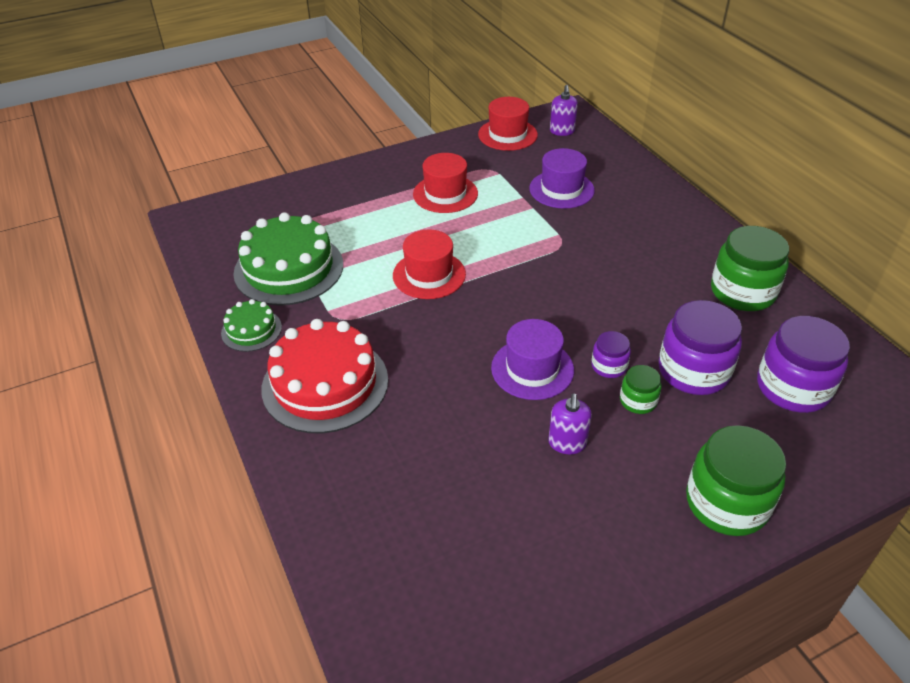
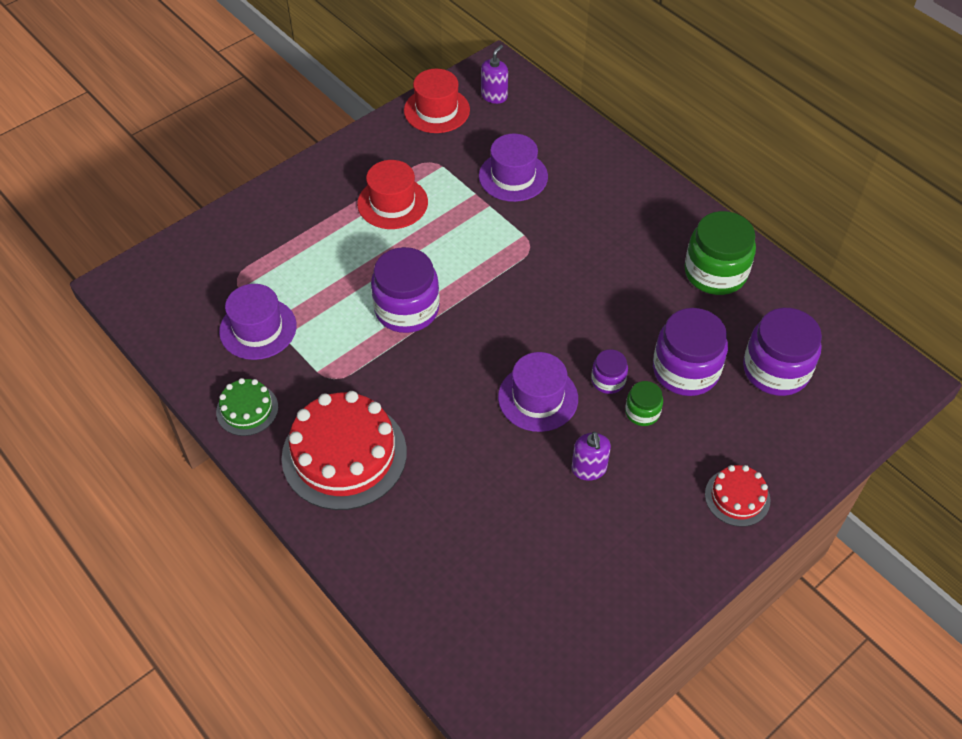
camera: 15 degrees left, 10 degrees up
green cake [233,212,343,306] -> purple hat [219,284,297,360]
red hat [393,229,466,299] -> purple jar [371,247,440,333]
purple soap dispenser [550,85,578,136] -> purple soap dispenser turned 135 degrees counterclockwise [481,45,508,104]
green jar [686,425,786,536] -> red cake [705,465,770,527]

